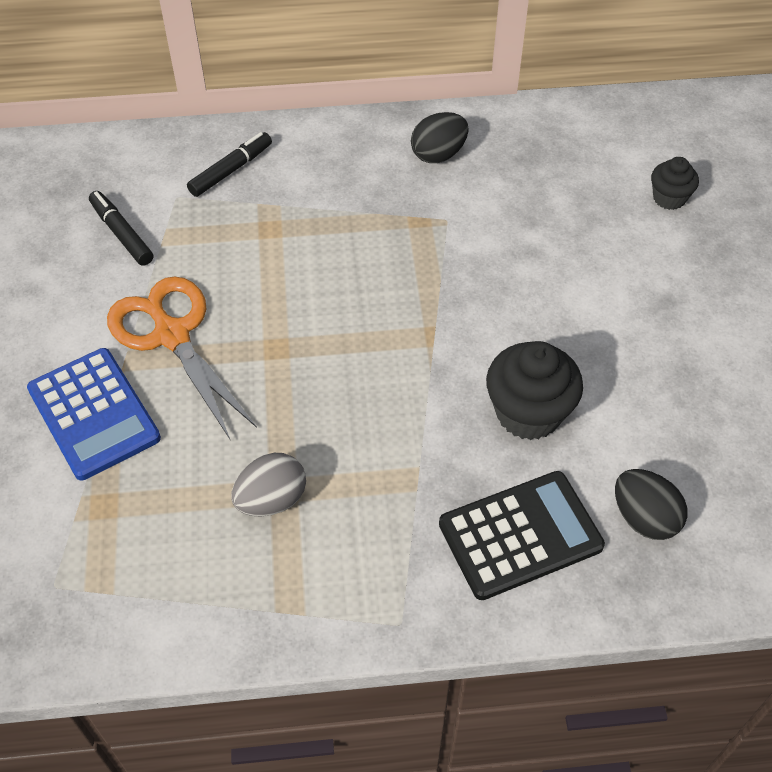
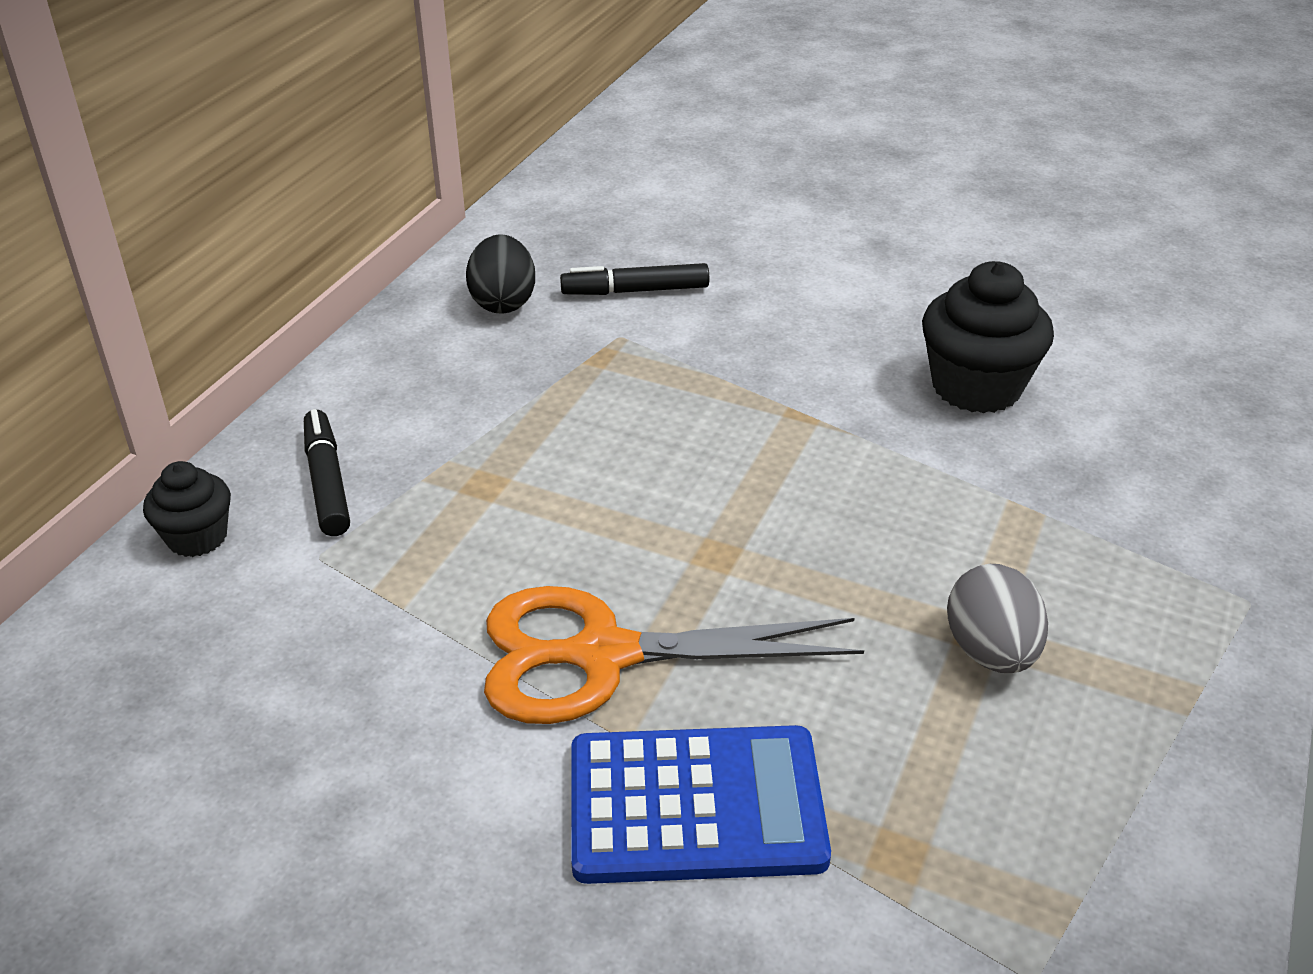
camera: 60 degrees left, 15 degrees down
black marker [89,191,153,266] -> black marker moved to [560,263,709,295]
black calculator [439,471,605,600] -> none
black egg [615,469,687,540] -> none
black cupcake [651,157,699,210] -> black cupcake moved to [143,461,231,557]

